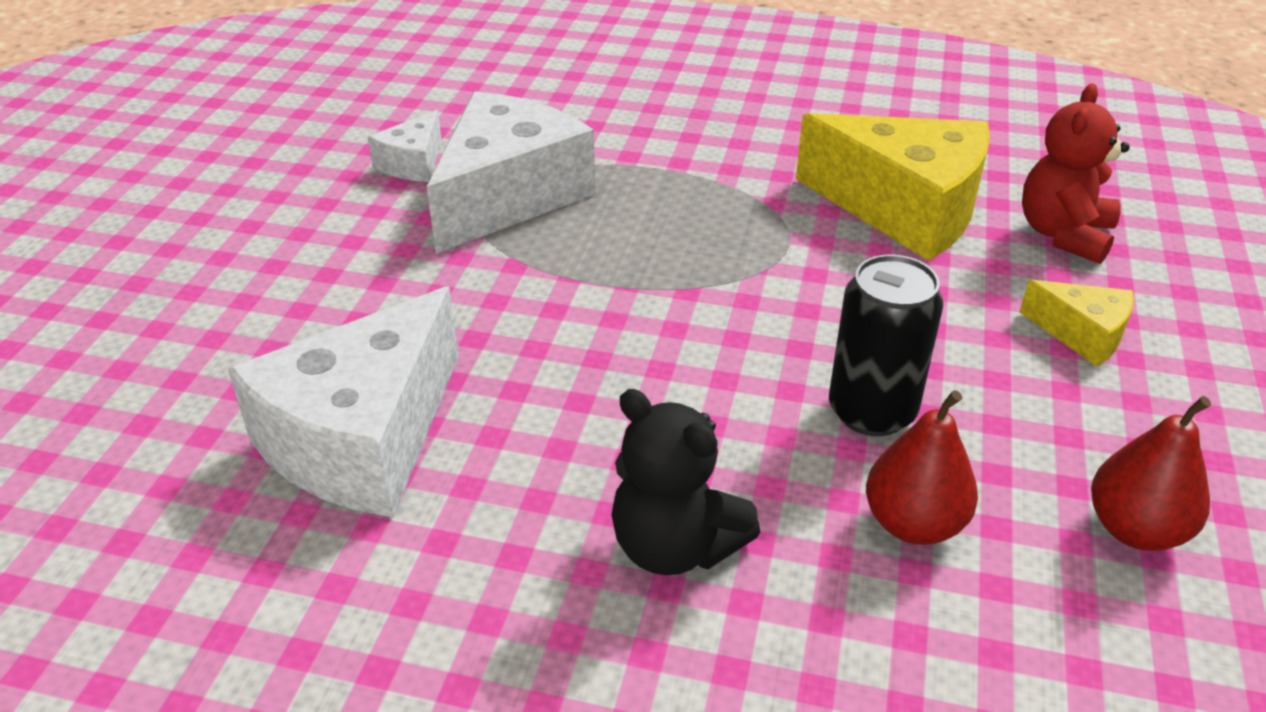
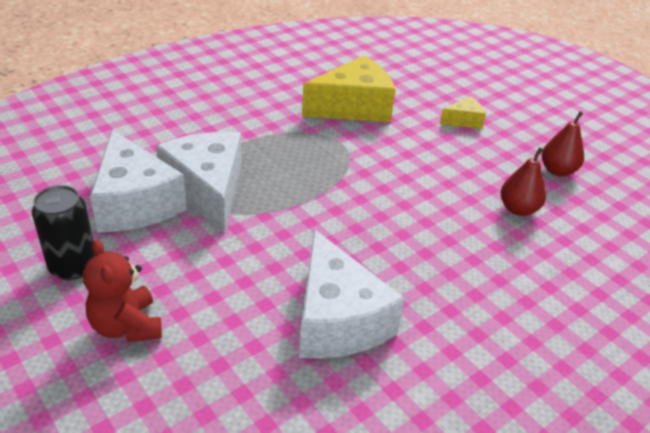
camera: 55 degrees left, 0 degrees up
white cheese [368,110,442,182] -> white cheese [90,130,187,232], size x2.09
black teddy bear [611,389,760,575] -> none
black can [829,254,943,436] -> black can moved to [32,185,95,280]
red teddy bear [1022,83,1130,264] -> red teddy bear moved to [83,239,162,342]

